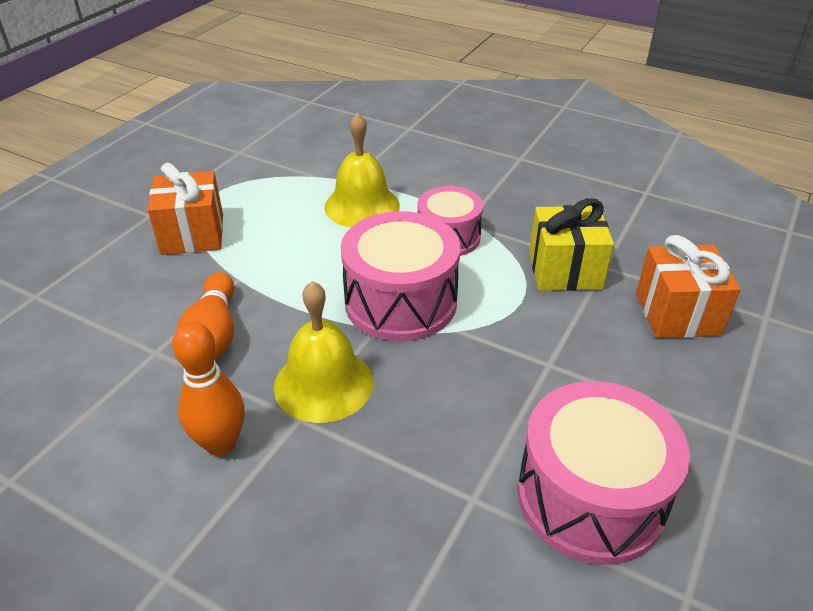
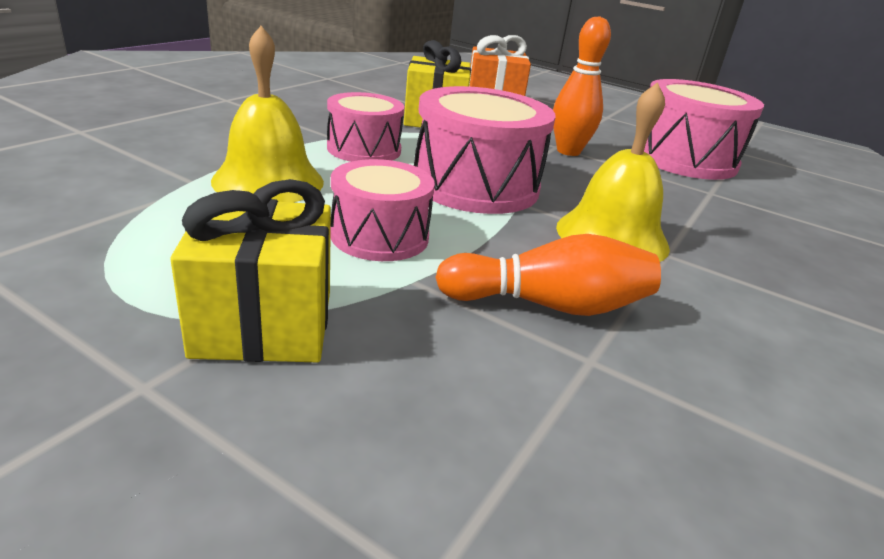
camera: 90 degrees left, 10 degrees down
orange gift [148,163,223,255] -> yellow gift [170,179,331,362]
orange bowling pin [172,321,245,456] -> orange bowling pin moved to [553,16,611,156]
none -> pink drum [330,159,435,261]

